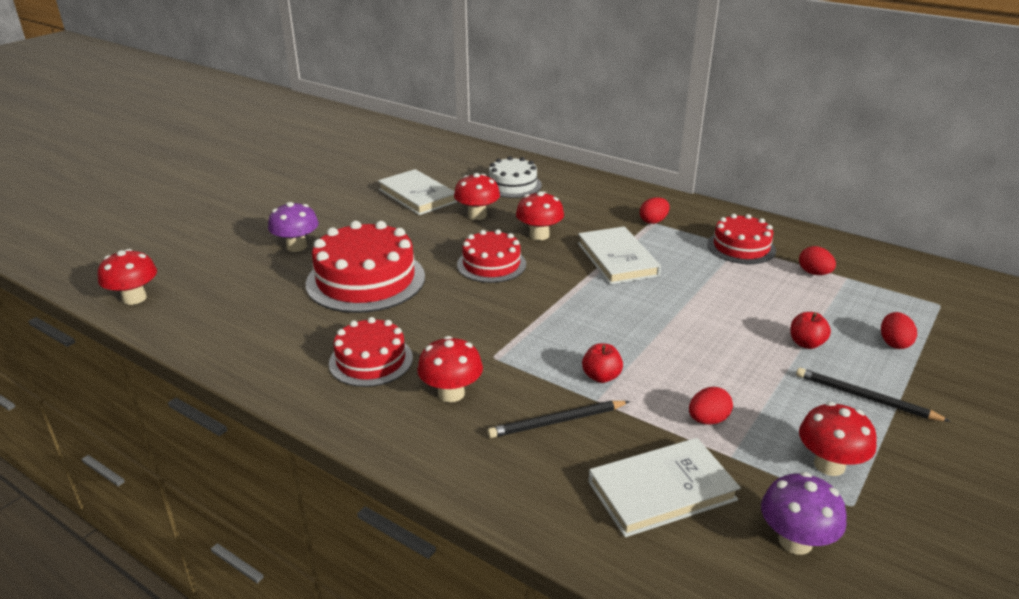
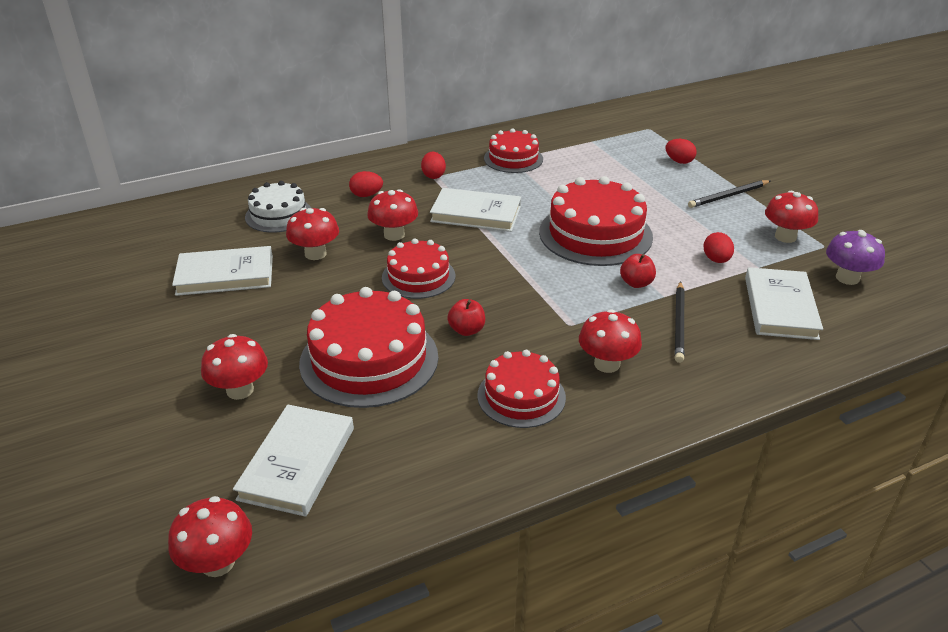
camera: 60 degrees left, 5 degrees up
purple mushroom [268,202,319,252] -> red mushroom [201,334,268,400]
red apple [790,312,831,349] -> red apple moved to [447,299,485,336]
red egg [799,246,836,275] -> red egg moved to [349,171,383,197]
none -> white book [233,405,354,517]
none -> red cake [539,176,653,266]

